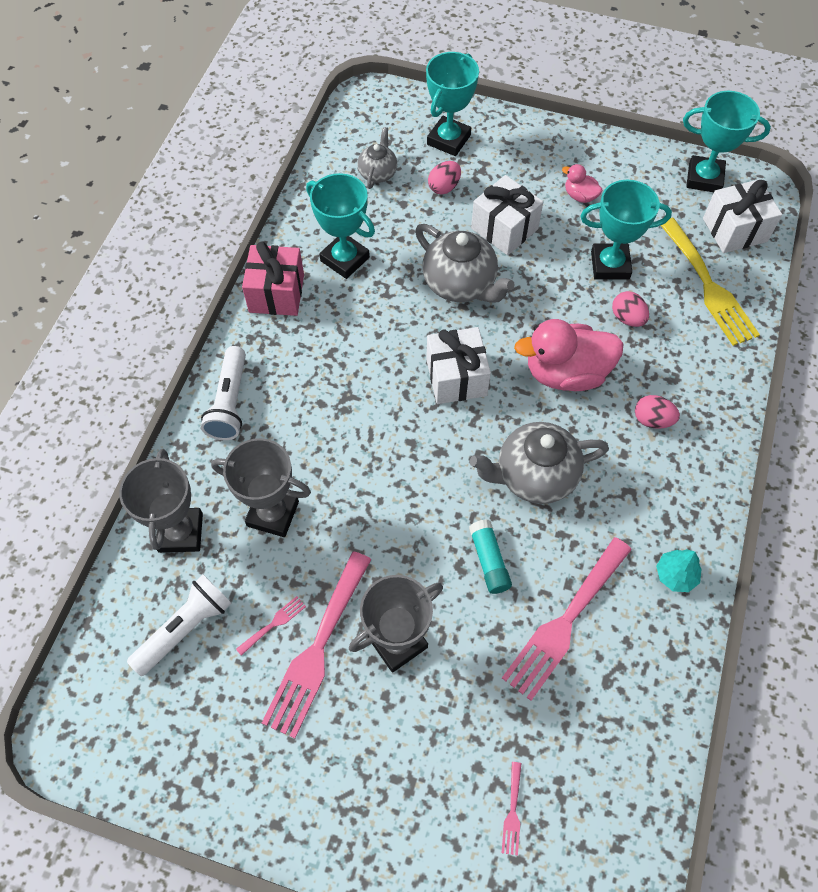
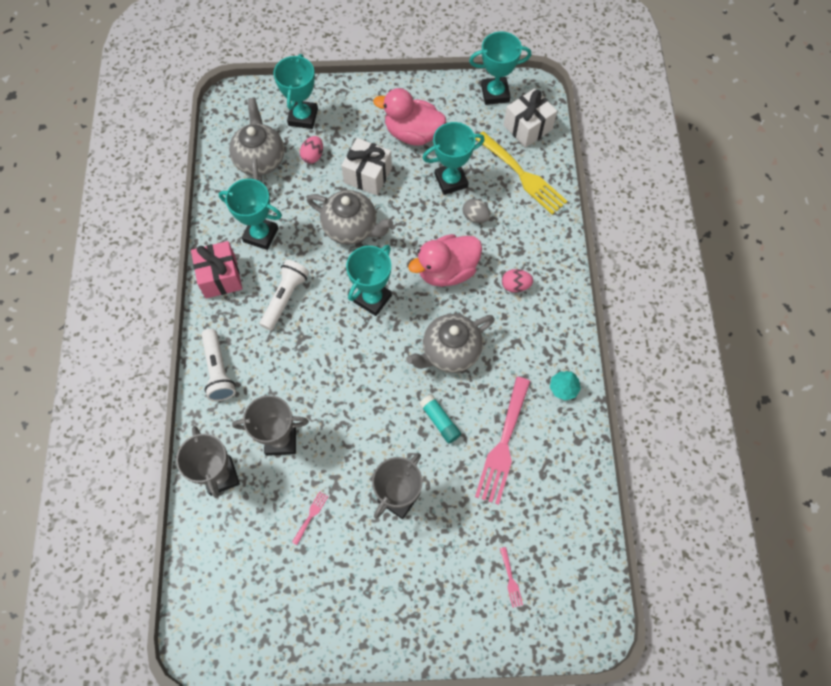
camera: 20 degrees left, 5 degrees up
white flashlight [127,575,232,676] -> white flashlight moved to [260,260,309,331]
pink fork [262,551,372,739] -> none
grey teapot [357,127,397,189] -> grey teapot [229,98,284,182], size x1.74
white gift [426,327,491,404] -> turquoise trophy [346,245,392,316]
pink duck [562,164,603,203] -> pink duck [373,88,446,146], size x2.12
pink egg [612,291,649,327] -> grey egg [462,199,491,223]

